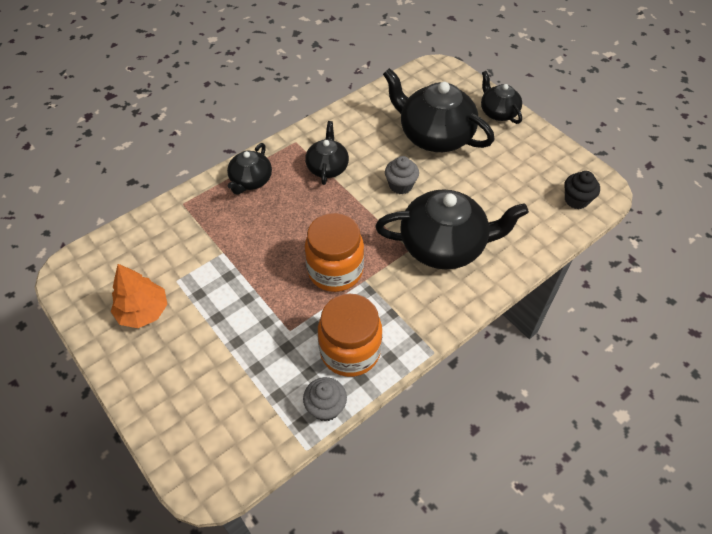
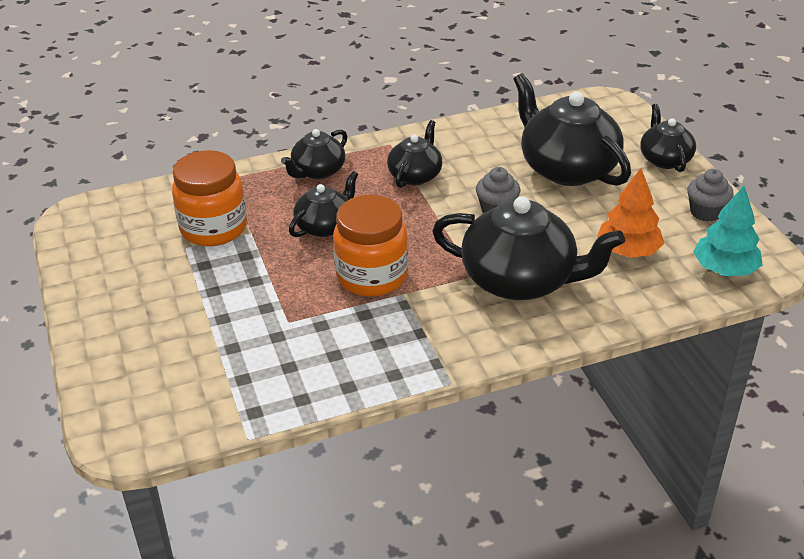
camera: 20 degrees right, 15 degrees down
orange tree [111,264,167,328] -> orange tree moved to [597,168,664,258]
grey cupcake [303,377,347,421] -> grey cupcake moved to [687,169,734,222]
orange jar [318,294,382,377] -> orange jar moved to [172,150,247,246]
black cupcake [564,171,600,209] -> turquoise tree [693,186,763,276]
none -> black teapot [289,171,358,237]

